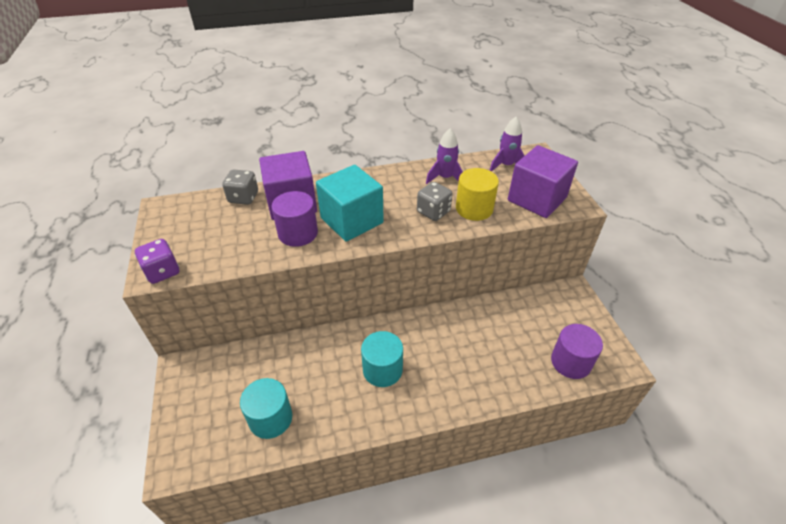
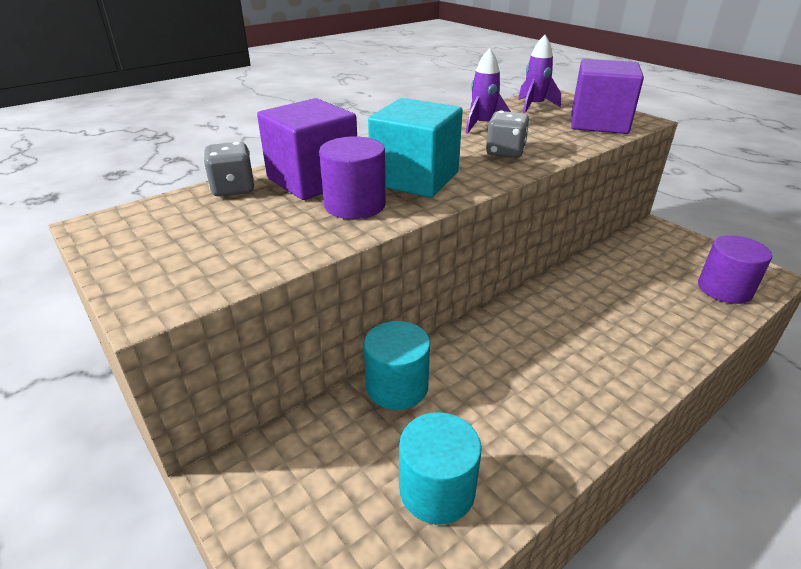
camera: 25 degrees left, 10 degrees down
purple dice [135,239,179,284] -> none
turquoise cylinder [361,331,403,387] -> turquoise cylinder moved to [364,321,430,410]
yellow cylinder [456,168,499,221] -> none

